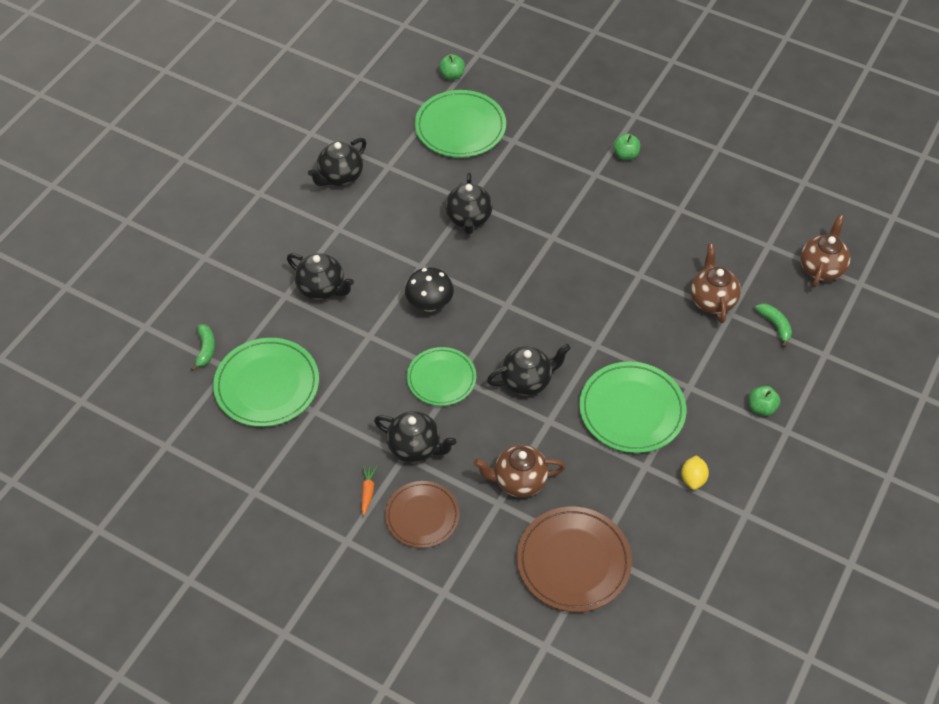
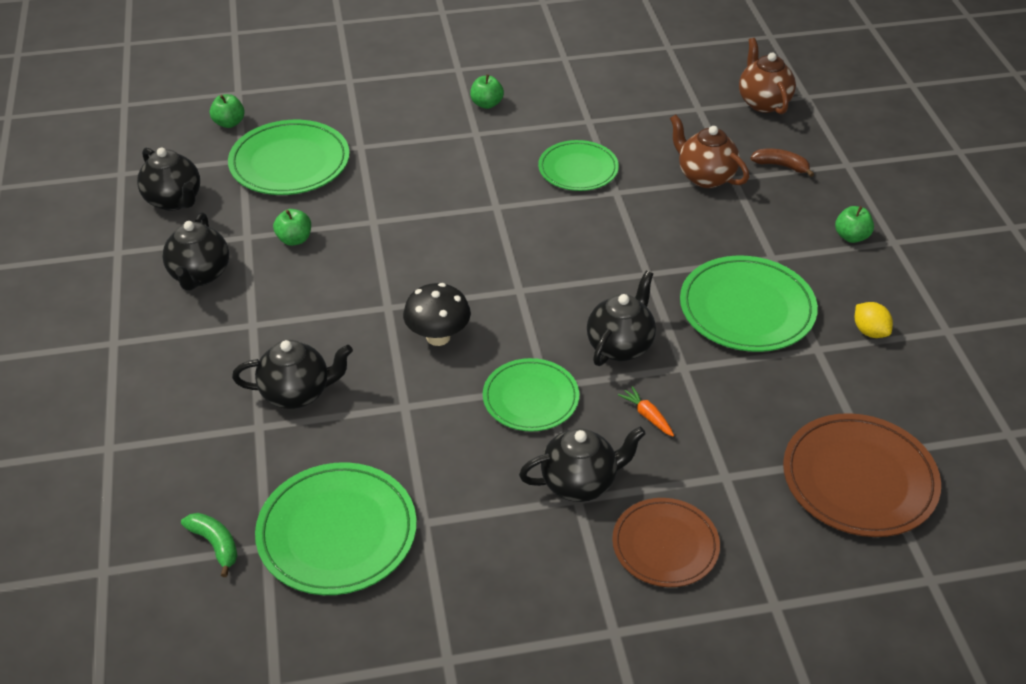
camera: 40 degrees left, 10 degrees down
orange carrot [361,465,377,516] -> orange carrot moved to [618,386,674,436]
black teapot [445,173,493,234] -> black teapot moved to [137,148,200,211]
brown teapot [474,445,566,498] -> none
green banana [755,303,792,347] -> brown banana [750,149,814,177]
none -> green apple [273,209,311,246]
none -> green plate [538,140,619,191]

